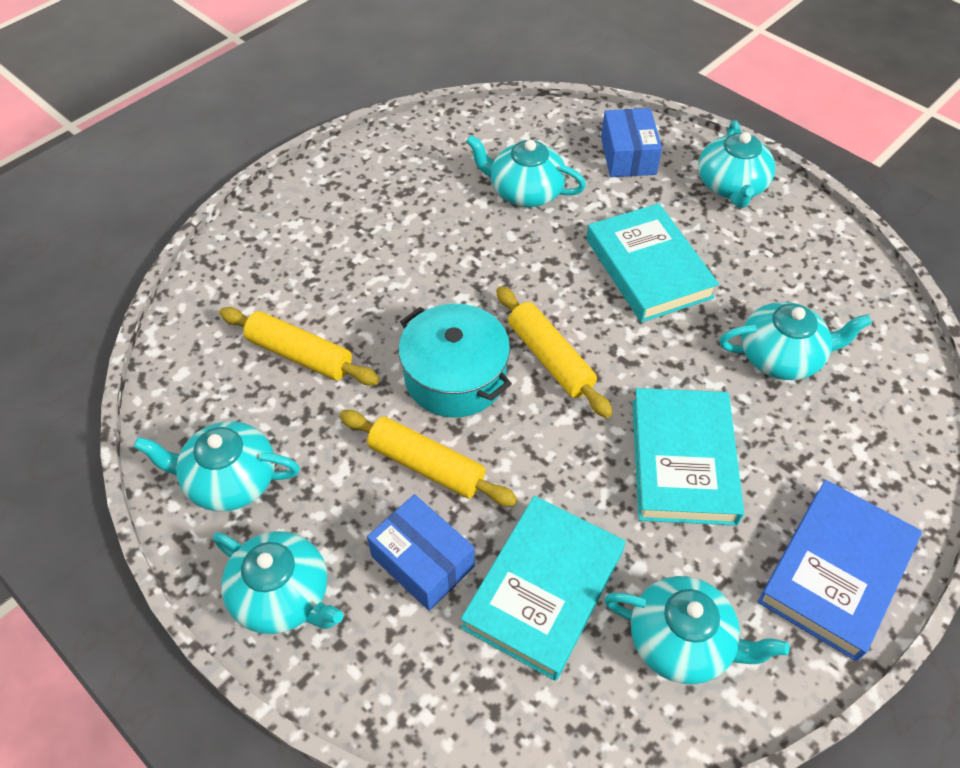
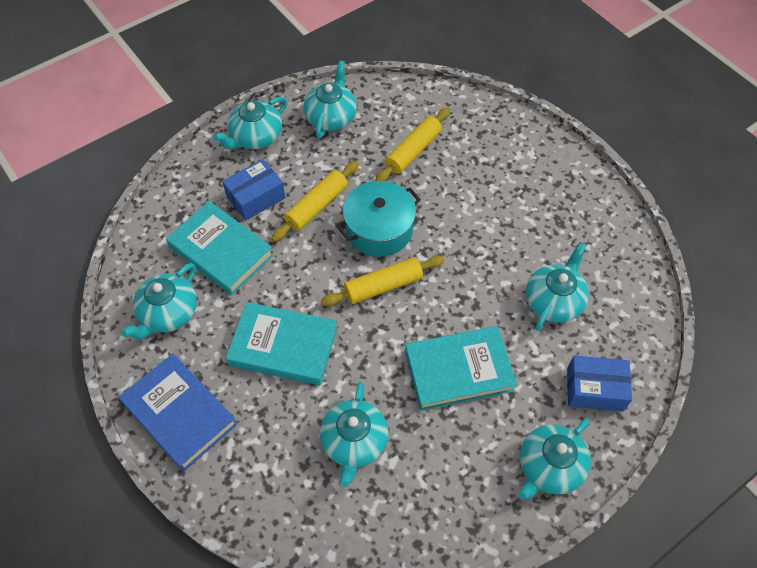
camera: 100 degrees right, 5 degrees up
turquoise teapot [698,121,775,208] -> turquoise teapot turned 60 degrees counterclockwise [519,418,591,500]

